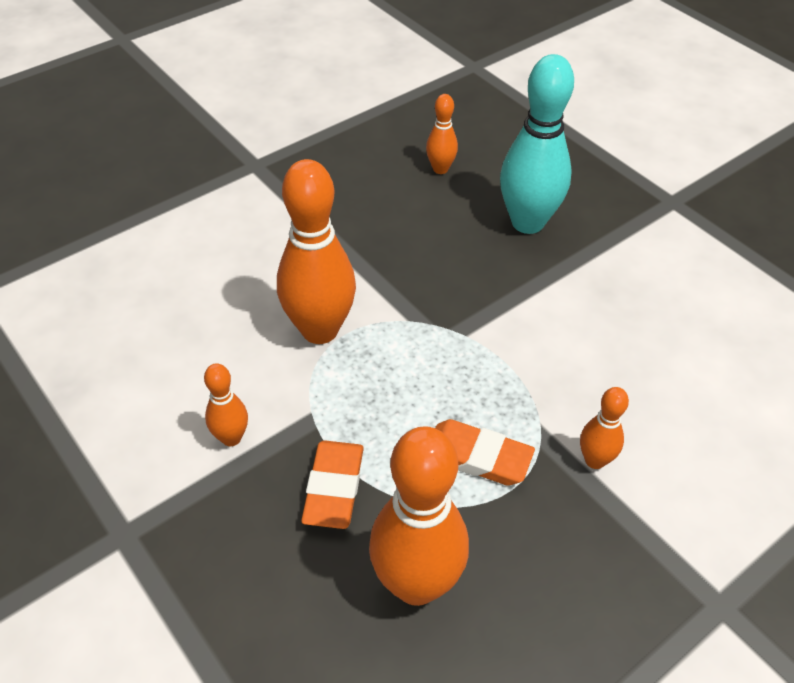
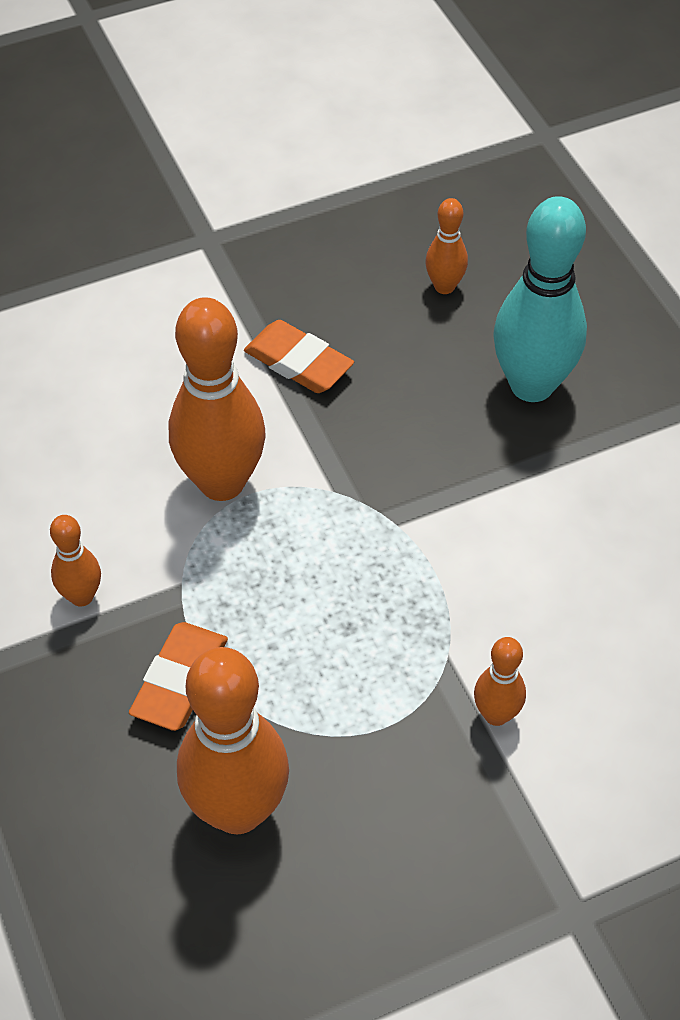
camera: 15 degrees right, 5 degrees up
orange eraser [435,419,535,486] -> orange eraser moved to [244,320,354,393]

